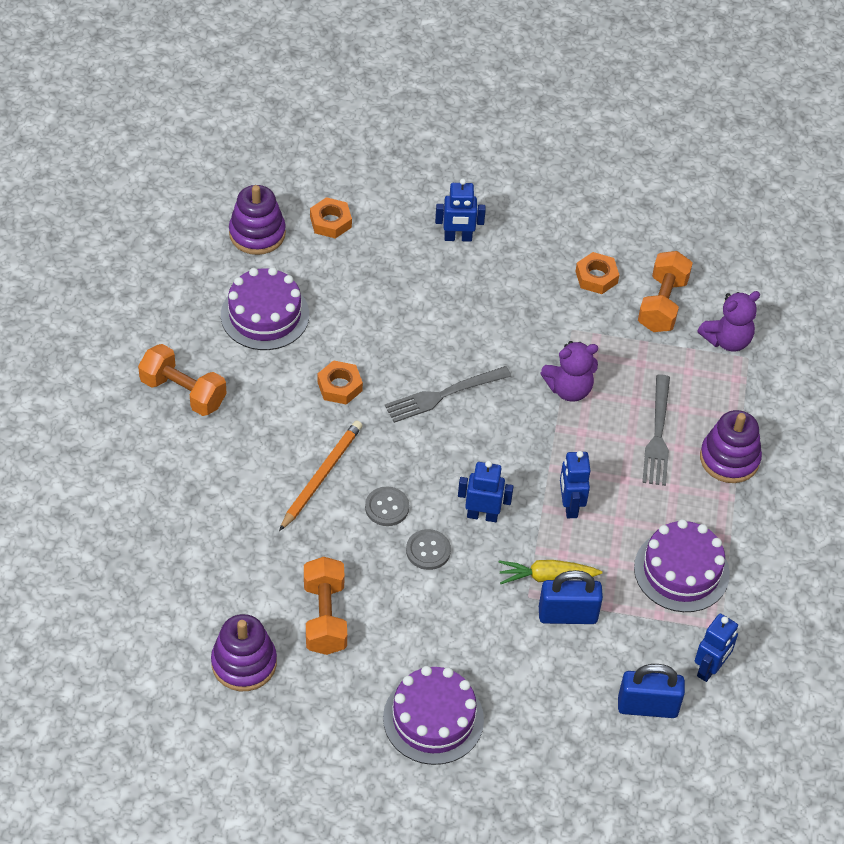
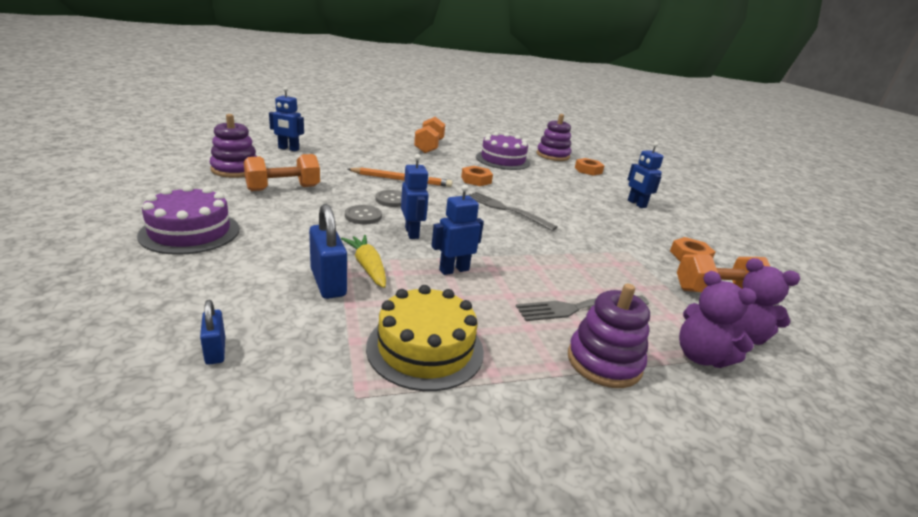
camera: 65 degrees right, 25 degrees down
purple teddy bear [540,341,598,402] -> purple teddy bear moved to [679,271,757,368]
blue padlock [618,664,685,718] -> blue padlock [200,300,225,365], size x0.56
purple cake [634,519,730,612] -> yellow cake [366,285,484,391]
blue robot [695,613,738,682] -> blue robot moved to [269,87,304,152]

